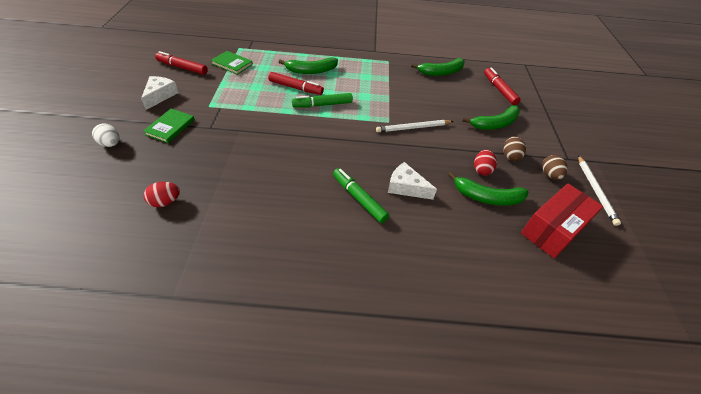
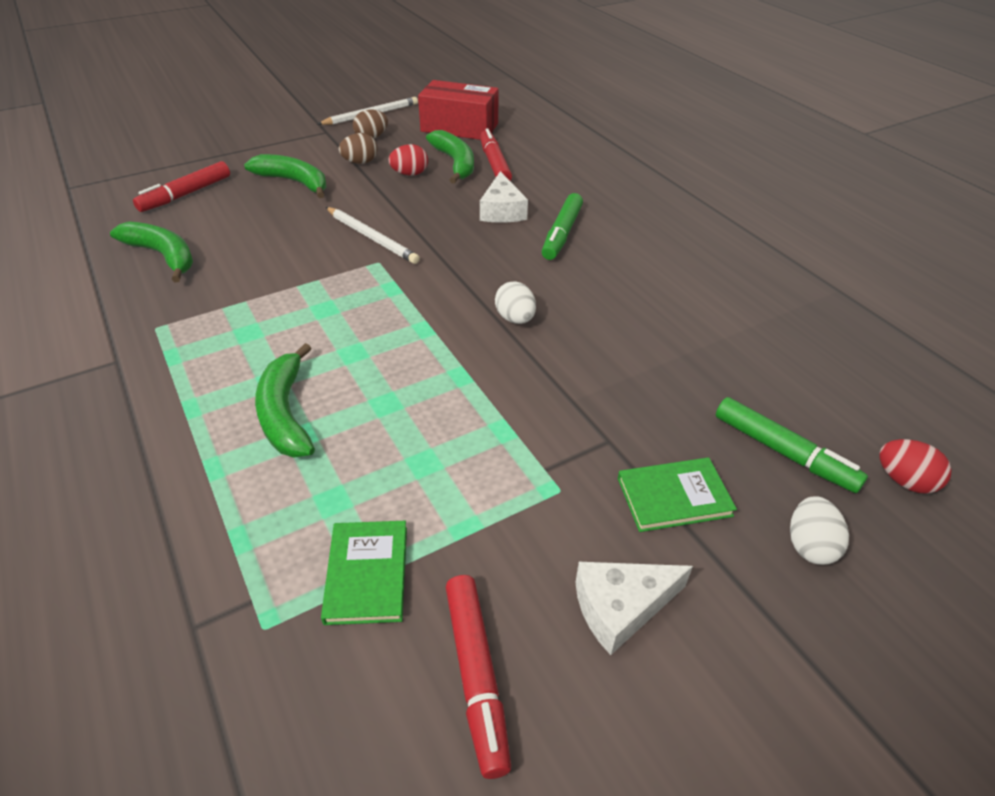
camera: 120 degrees left, 5 degrees down
red egg [144,182,180,207] -> red egg moved to [879,439,952,494]
red marker [268,72,324,95] -> red marker moved to [480,128,512,181]
green banana [279,57,338,74] -> green banana turned 150 degrees counterclockwise [255,343,315,458]
green marker [292,93,353,108] -> green marker moved to [716,397,868,493]
none -> white egg [495,281,536,324]

